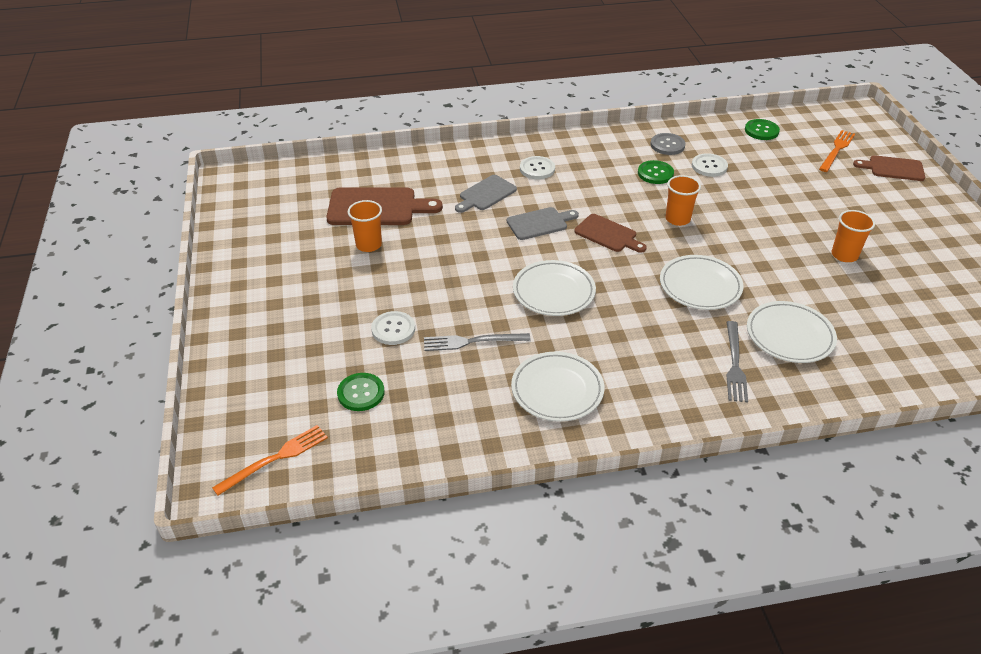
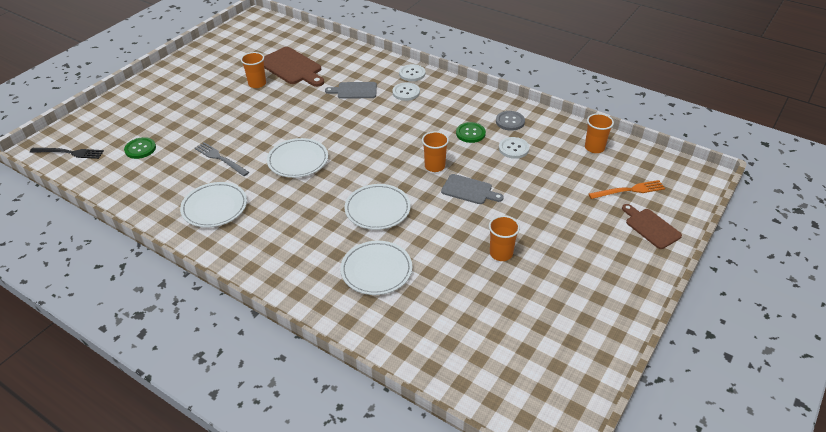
camera: 45 degrees right, 0 degrees up
orange fork [212,425,328,496] -> black fork [30,148,104,159]
white button [371,311,415,345] -> white button moved to [399,64,425,81]
grey cutting board [507,207,579,240] -> grey cutting board moved to [441,174,504,204]
brown cutting board [574,214,647,253] -> none
grey fork [727,321,748,402] -> none
green button [745,119,780,140] -> orange cup [585,113,614,153]

